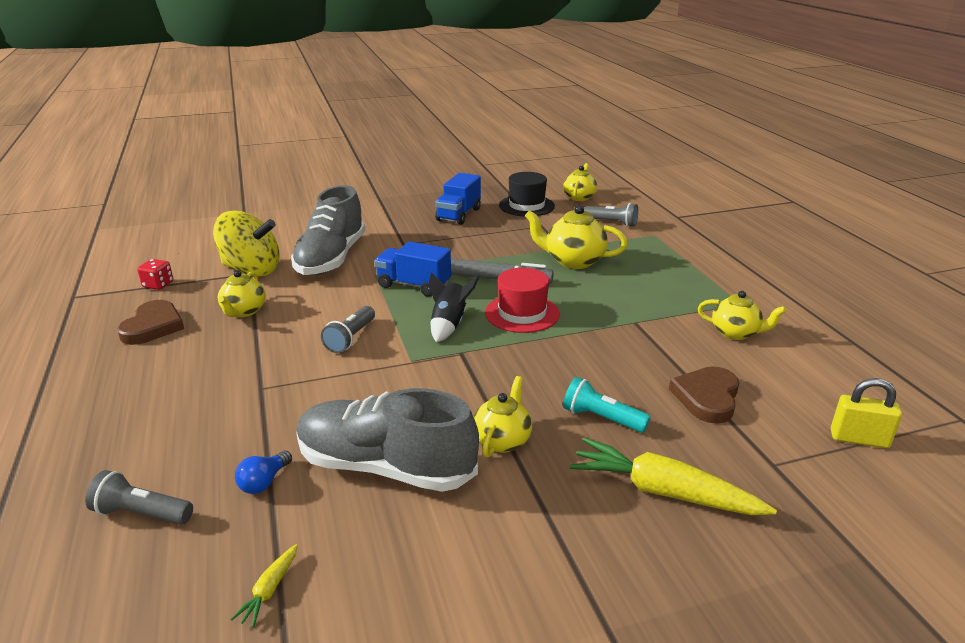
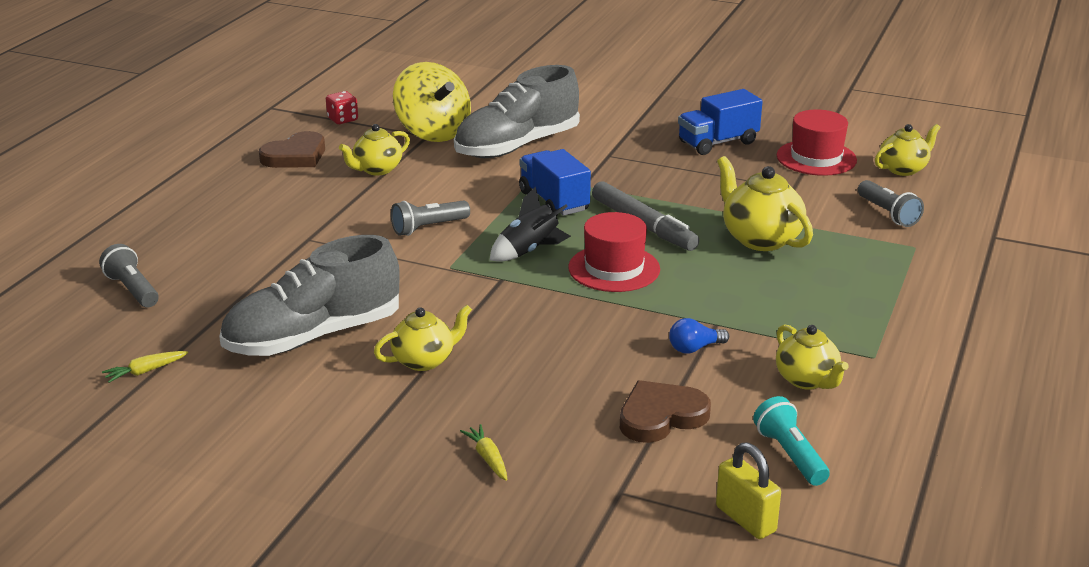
camera: 40 degrees right, 0 degrees up
blue light bulb [235,451,292,494] -> blue light bulb moved to [669,318,729,354]
grey shoe [296,388,479,492] -> grey shoe turned 90 degrees counterclockwise [219,235,400,356]
black hat [499,172,555,216] -> red hat [777,109,857,176]
turquoise flashlight [563,377,651,433] -> turquoise flashlight moved to [753,396,830,486]
yellow carrot [570,438,777,515] -> yellow carrot [460,424,508,481], size x0.44

